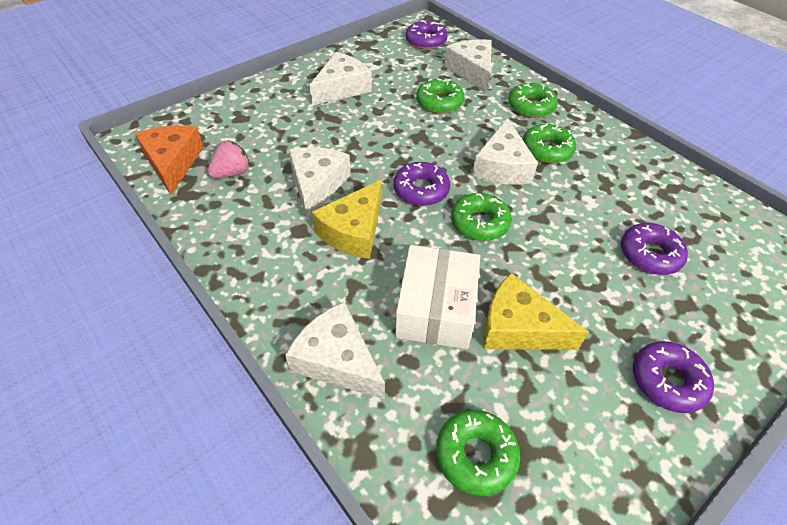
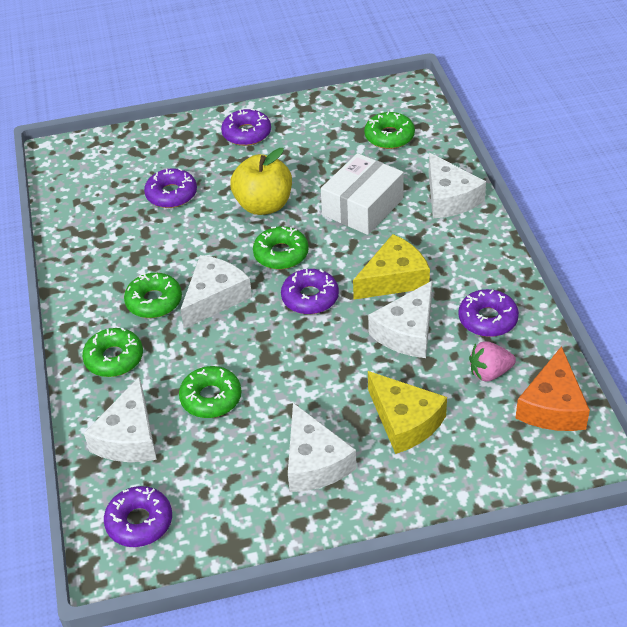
camera: 150 degrees left, 5 degrees down
white cheese [310,52,372,105] -> white cheese turned 90 degrees counterclockwise [288,403,357,492]
yellow cheese [483,273,589,350] -> yellow cheese moved to [368,371,447,454]
none -> yellow apple [230,148,292,215]
none -> purple donut [458,289,519,337]

